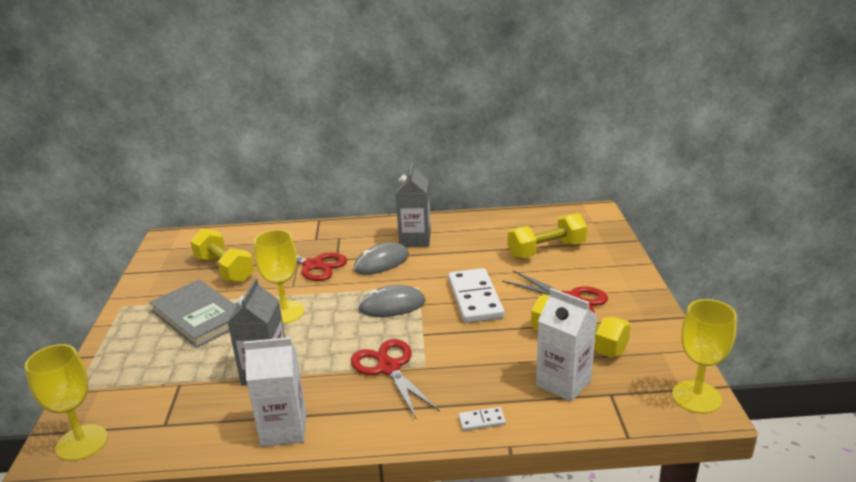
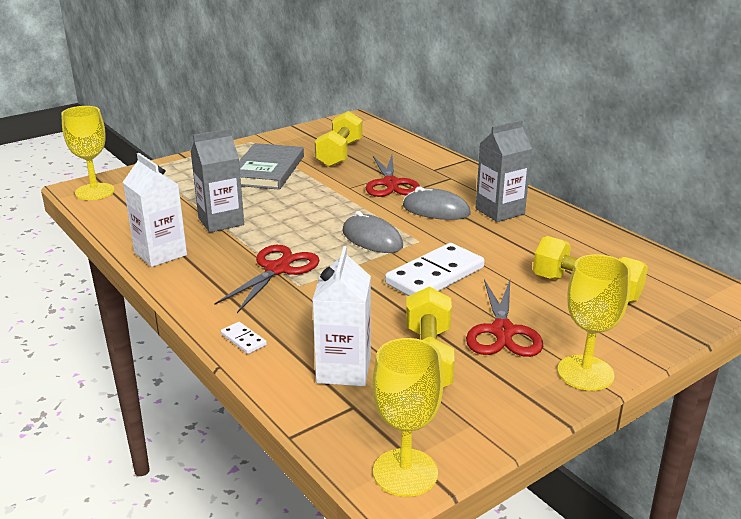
camera: 55 degrees right, 0 degrees up
yellow goblet [254,230,305,324] -> yellow goblet moved to [557,254,631,391]

